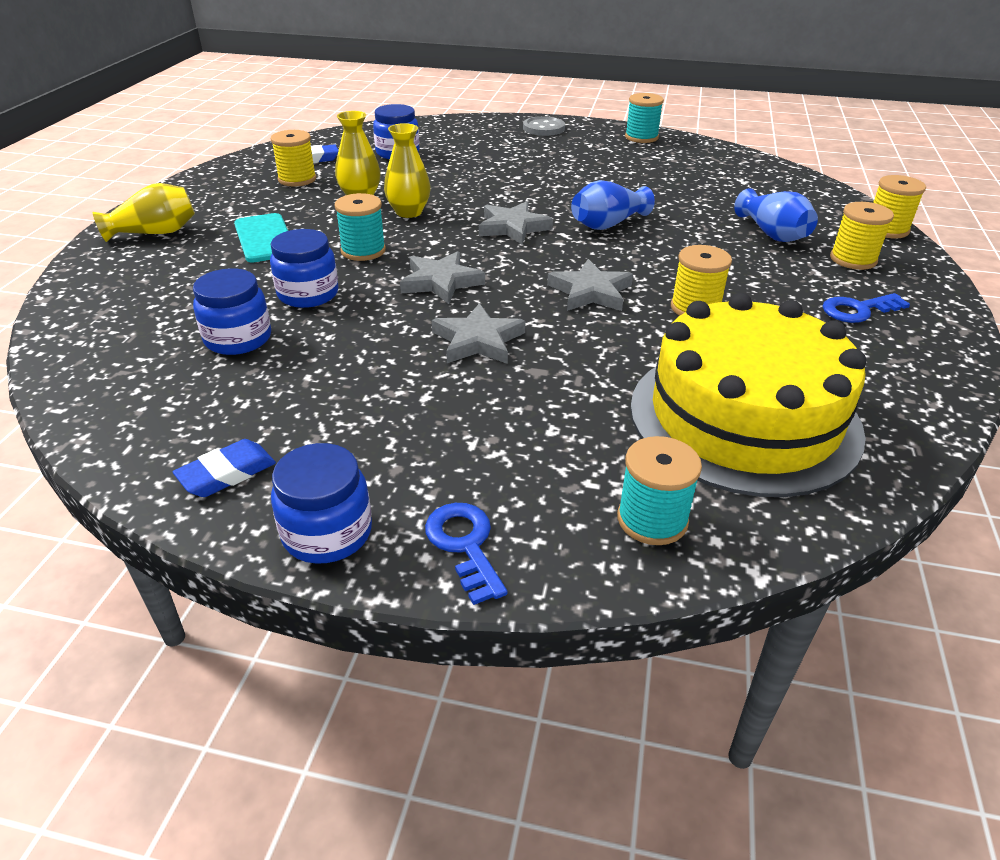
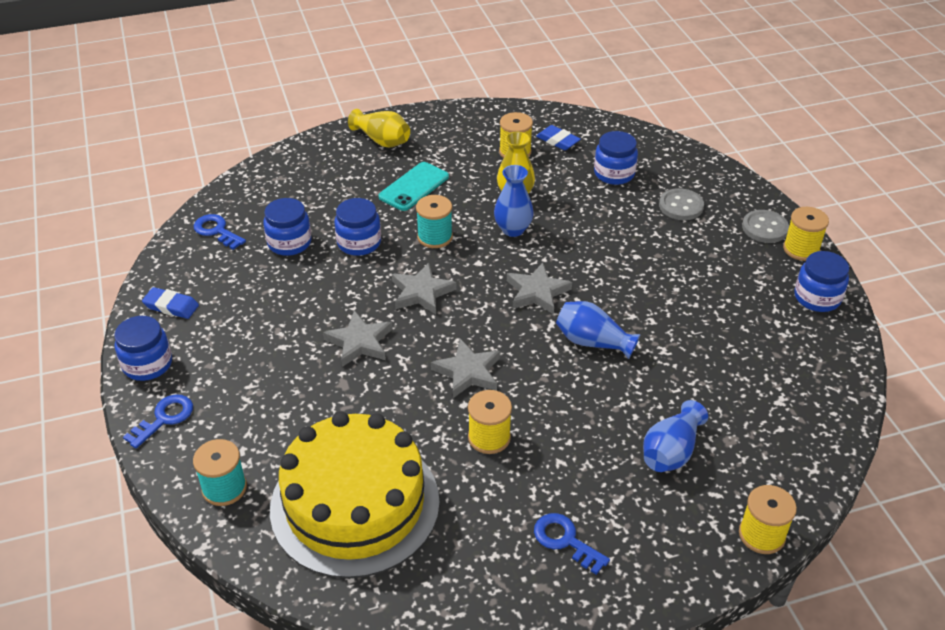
camera: 60 degrees right, 5 degrees up
yellow vase [384,123,431,218] -> blue vase [494,165,534,237]
turquoise spool [625,93,664,143] -> blue jar [794,251,849,312]
yellow spool [830,202,894,270] -> yellow spool moved to [783,207,829,261]
none -> blue key [194,214,246,250]
none -> grey button [659,188,704,220]

